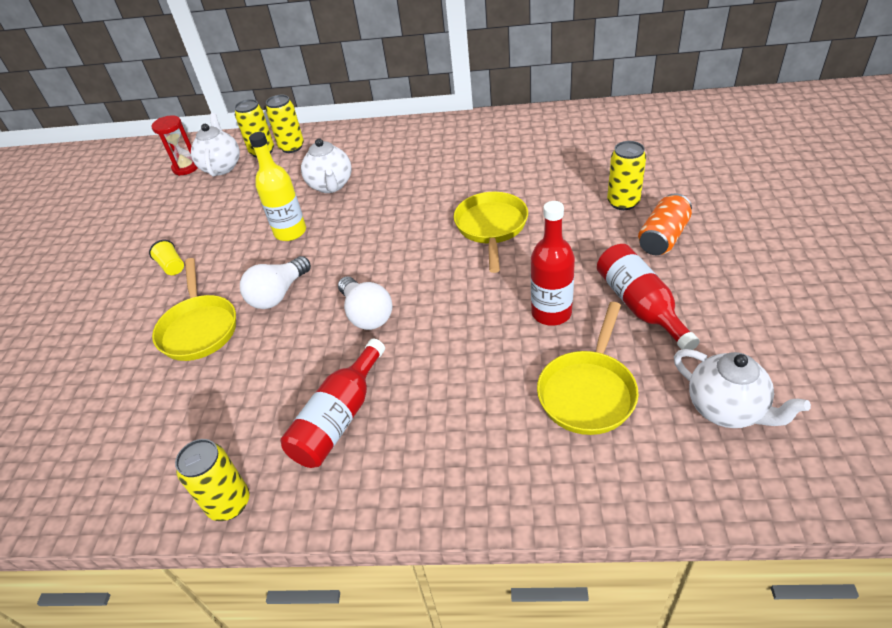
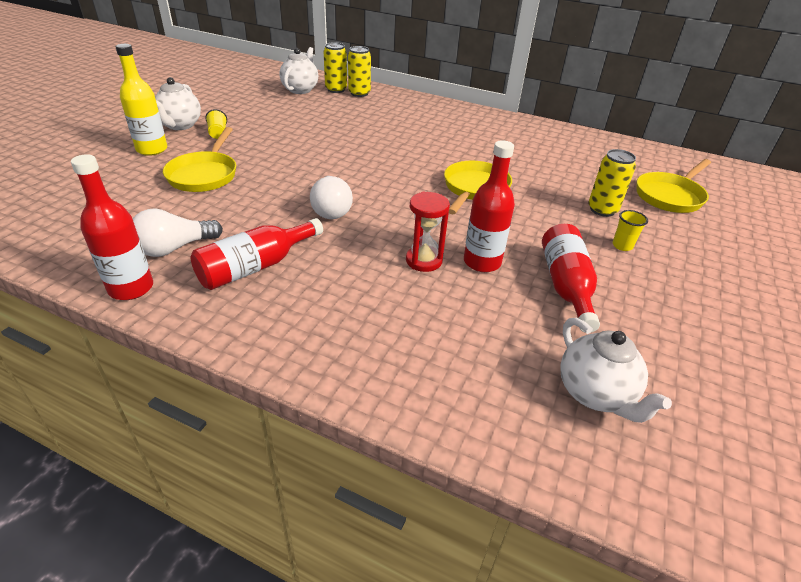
camera: 15 degrees right, 5 degrees down
red hourglass [152,115,198,176] -> red hourglass moved to [406,192,450,272]
yellow can [175,439,250,521] -> red bottle [71,154,153,300]
white light bulb [240,256,311,309] -> white light bulb moved to [133,208,223,257]
yellow bottle [249,132,306,241] -> yellow bottle moved to [115,44,168,156]
white teapot [301,138,352,193] -> white teapot moved to [155,77,201,130]
yellow pan [537,302,639,435] -> yellow pan moved to [637,159,711,213]
orange can [638,193,692,255] -> yellow cup [613,210,648,251]

